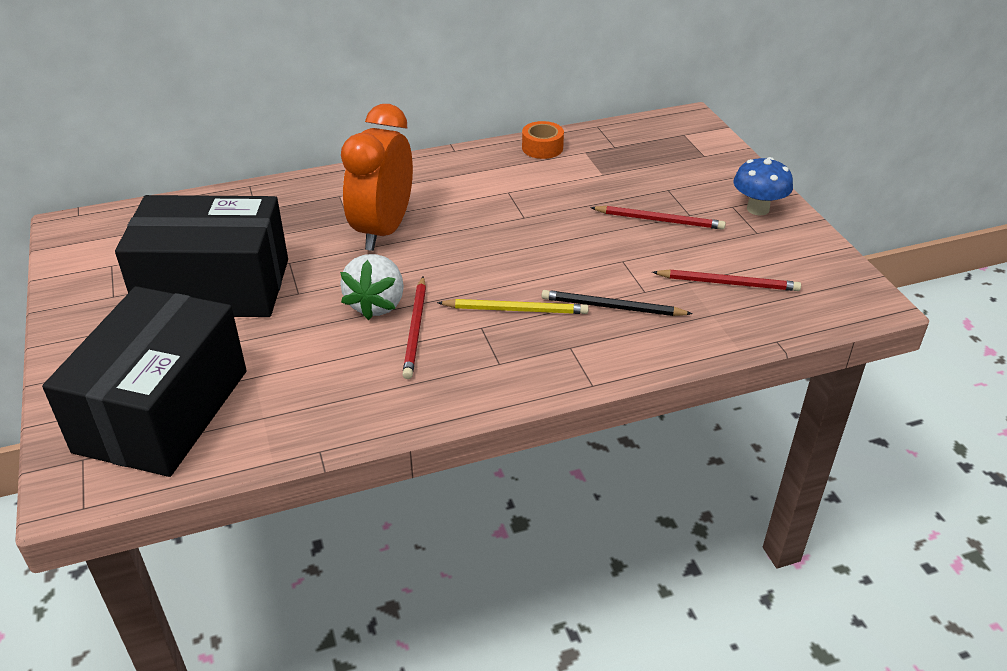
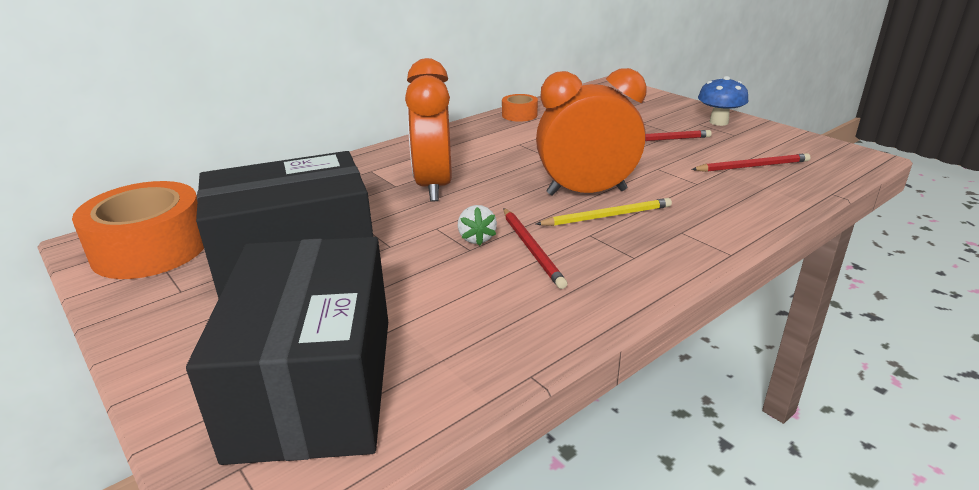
camera: 20 degrees left, 10 degrees down
white strawberry [340,254,404,320] -> white strawberry [458,205,497,246], size x0.60
black pencil [541,290,692,316] -> none
none -> orange tape [72,181,204,279]
none -> orange clock [536,68,647,196]

